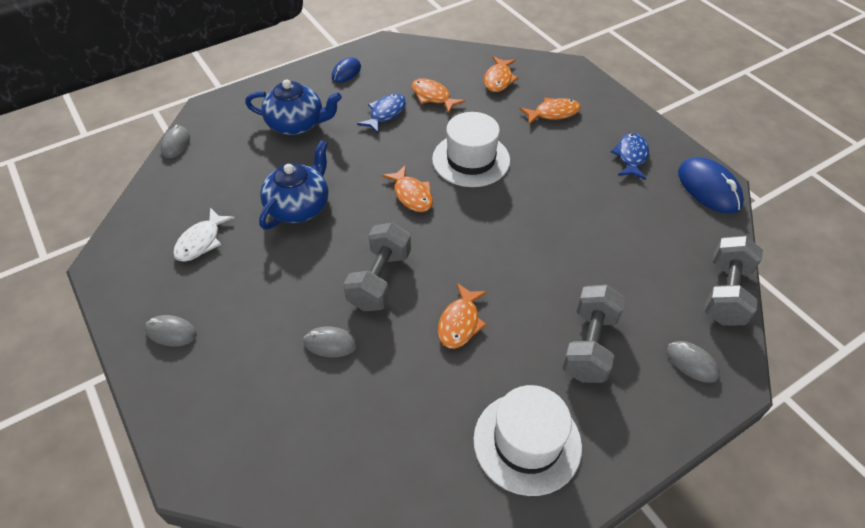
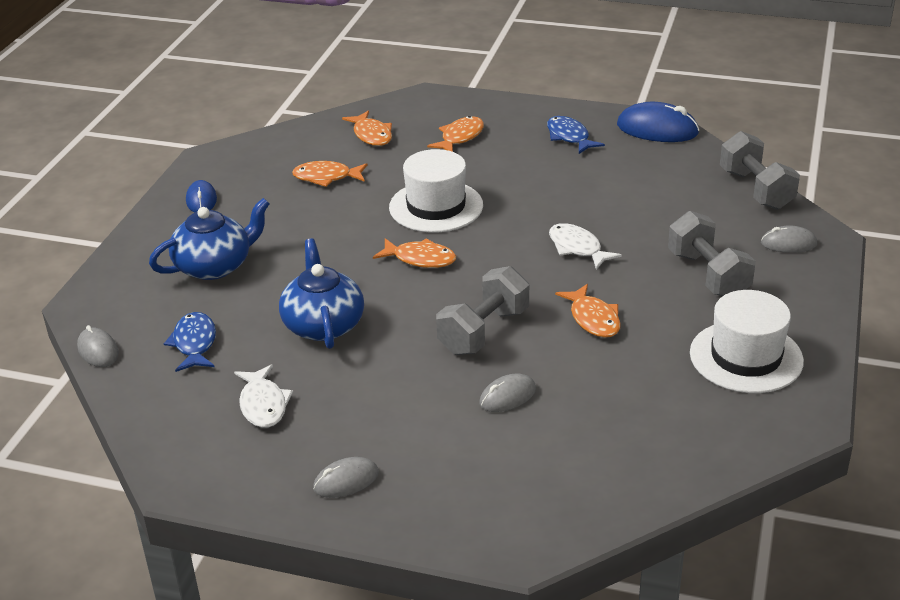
camera: 40 degrees left, 15 degrees down
grey dumbbell [343,222,411,311] -> grey dumbbell turned 60 degrees clockwise [436,266,529,355]
blue fish [357,94,406,133] -> blue fish moved to [164,312,216,372]
none -> white fish [549,223,622,270]

